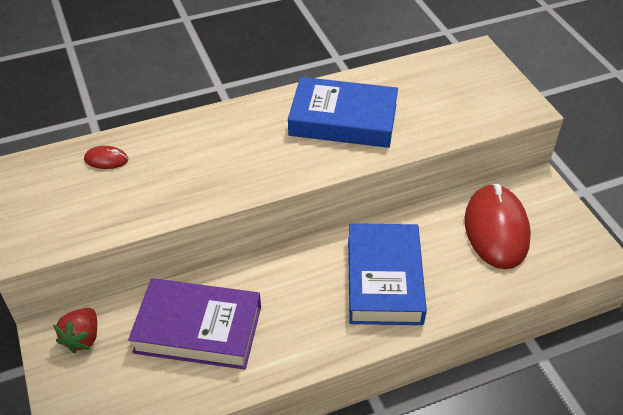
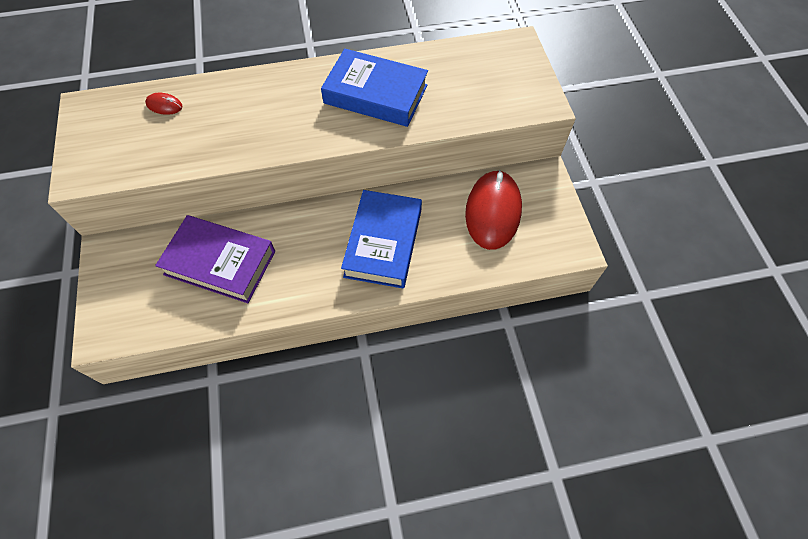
camera: 10 degrees right, 15 degrees up
red strawberry [53,308,97,353] -> none

